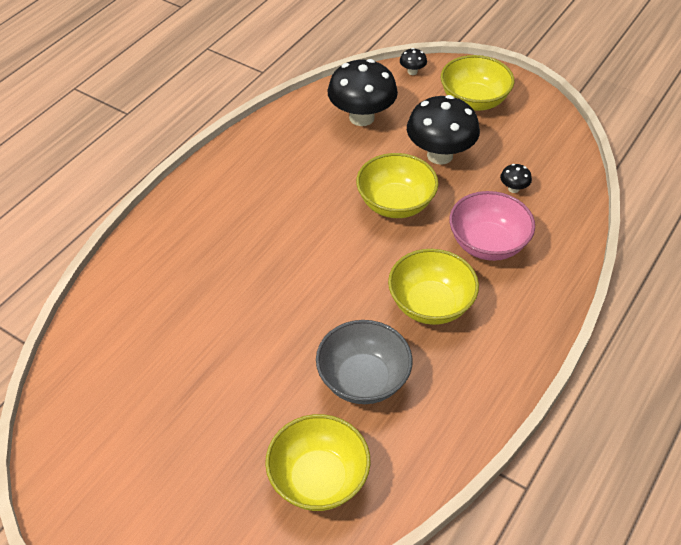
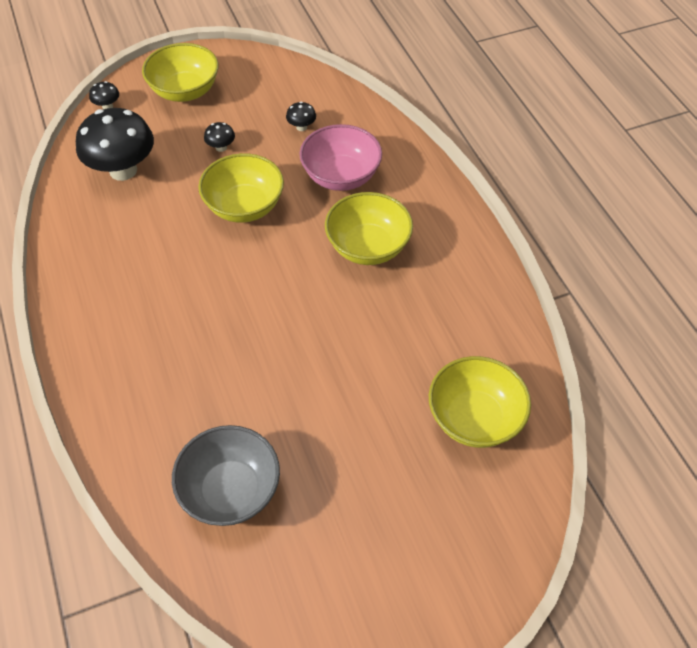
camera: 55 degrees left, 5 degrees up
grey bowl [316,320,413,404] -> grey bowl moved to [172,425,280,526]
black mushroom [407,95,480,165] -> black mushroom [204,122,235,152], size x0.42

